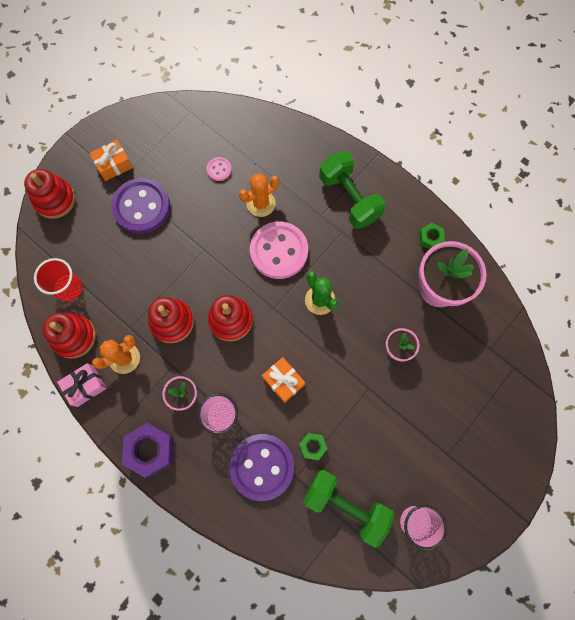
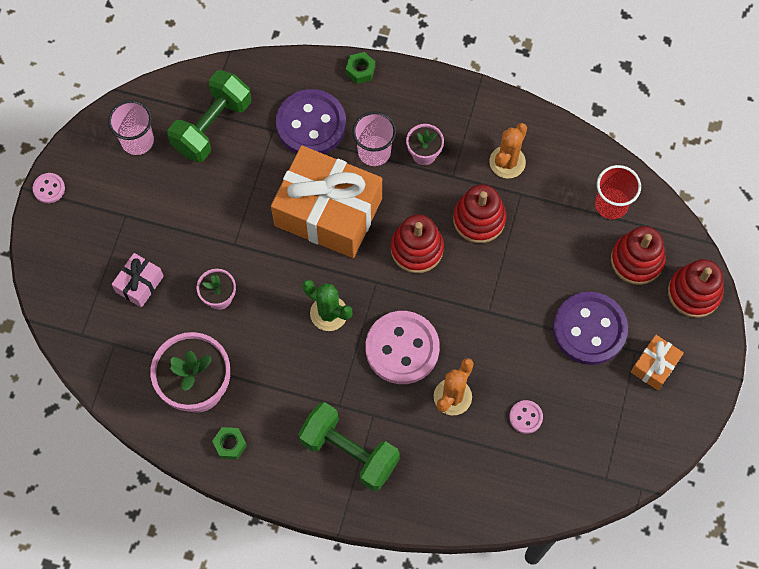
camera: 155 degrees right, 5 degrees down
red stacking toy [42,313,96,359] -> red stacking toy moved to [611,226,666,285]
pink gift [57,363,107,407] -> pink gift moved to [111,253,164,308]
purple nut [122,423,174,478] -> none
orange gift [262,357,305,403] -> orange gift [271,145,382,258], size x2.26
green nut [299,433,327,460] -> green nut moved to [346,52,375,84]
green dumbbell [303,470,395,548] -> green dumbbell turned 60 degrees counterclockwise [167,70,251,162]
none -> pink button [33,173,65,203]

